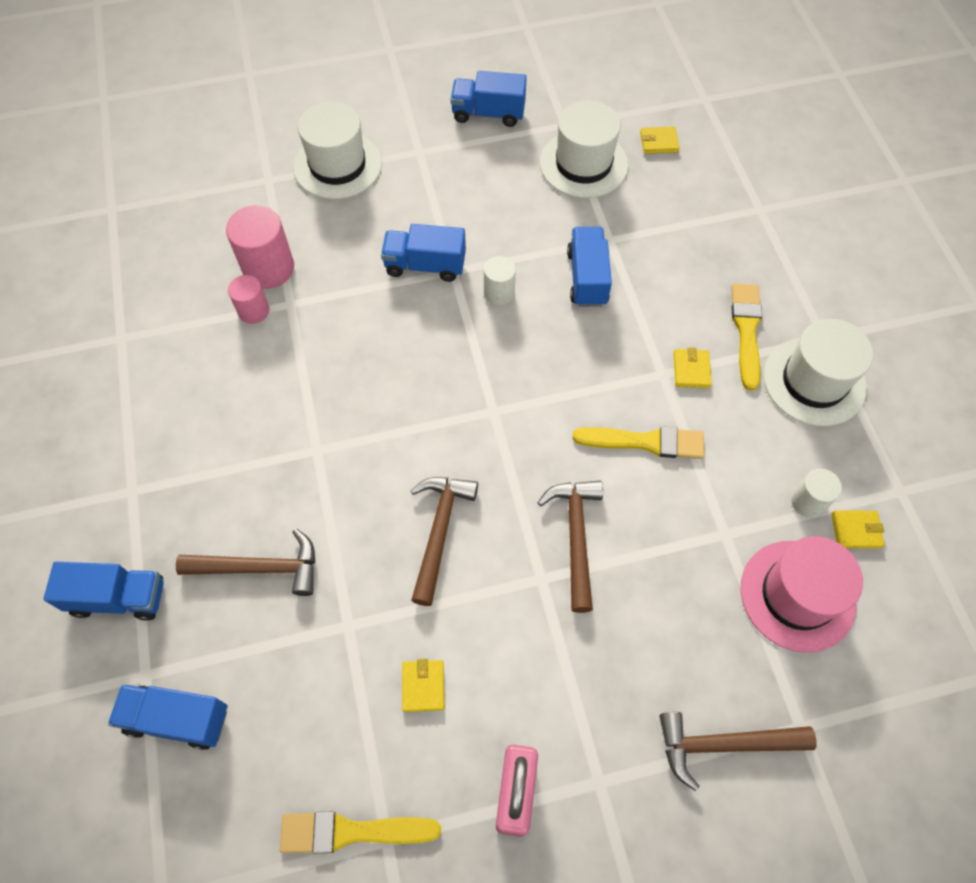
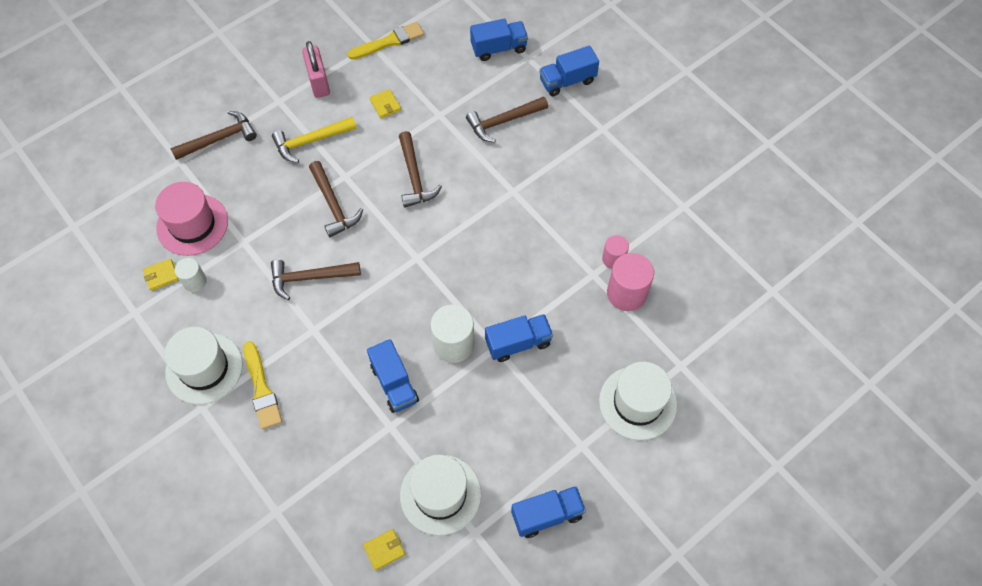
camera: 155 degrees right, 0 degrees up
white cylinder [484,256,516,305] -> white cylinder [431,305,474,363], size x1.69
yellow brush [573,426,704,459] -> brown hammer [271,260,361,300]
yellow wallet [674,347,712,388] -> none
none -> yellow hammer [272,117,357,163]

